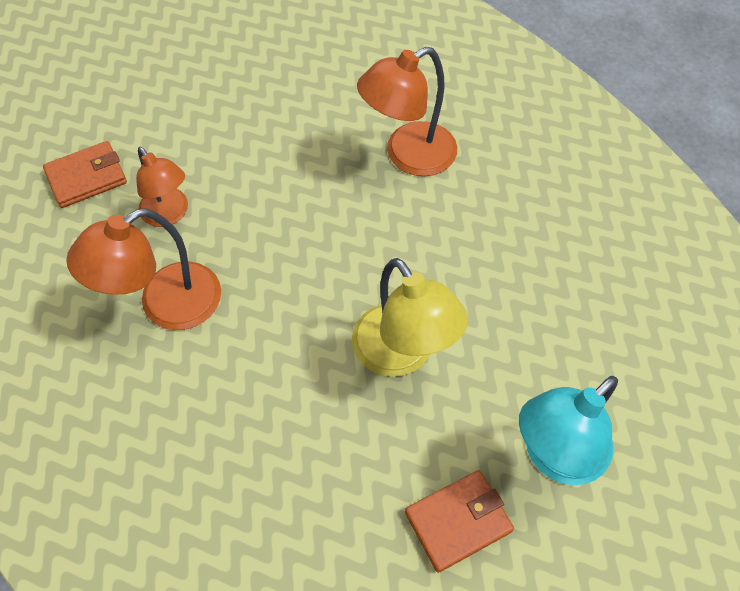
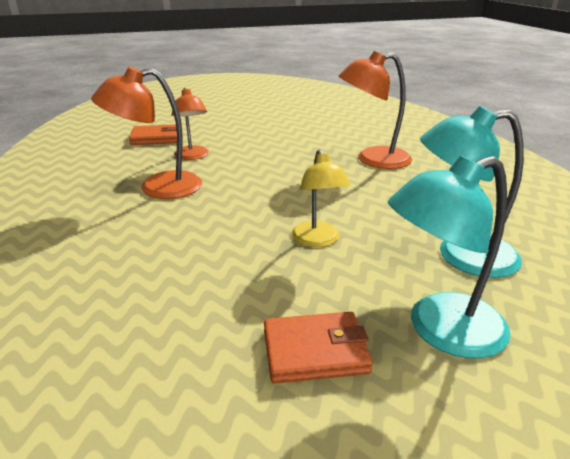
camera: 20 degrees right, 30 degrees down
yellow lamp [352,258,468,377] -> yellow lamp [291,149,351,247], size x0.67
none -> turquoise lamp [420,106,524,278]

